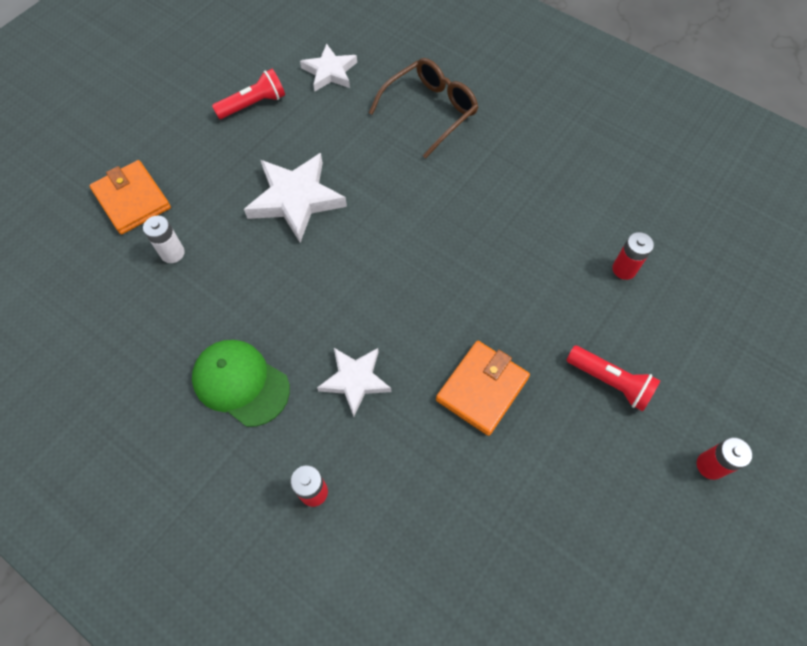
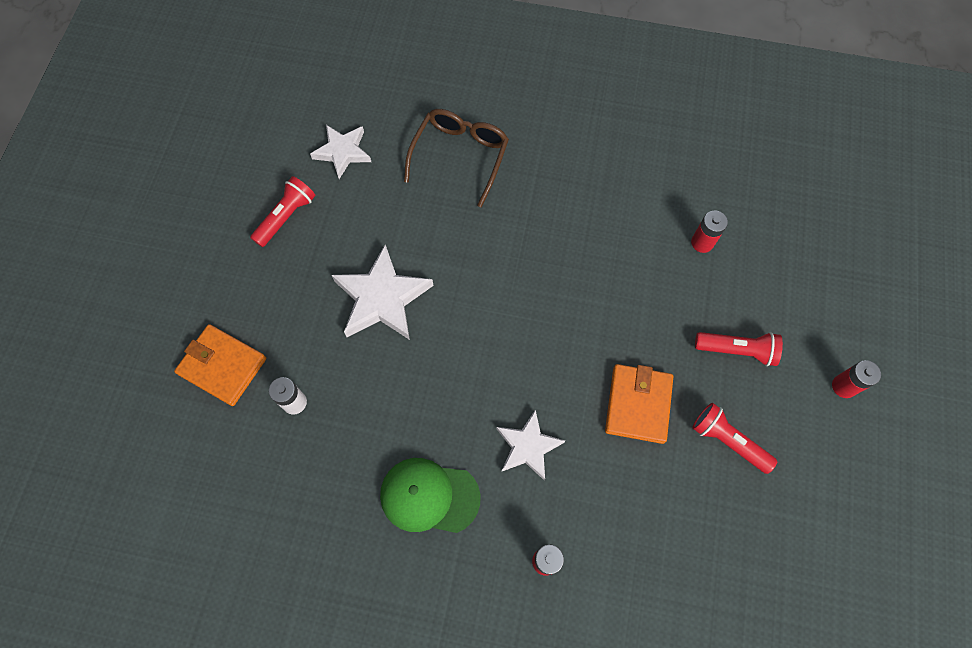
camera: 25 degrees left, 5 degrees up
none -> red flashlight [692,403,777,474]

